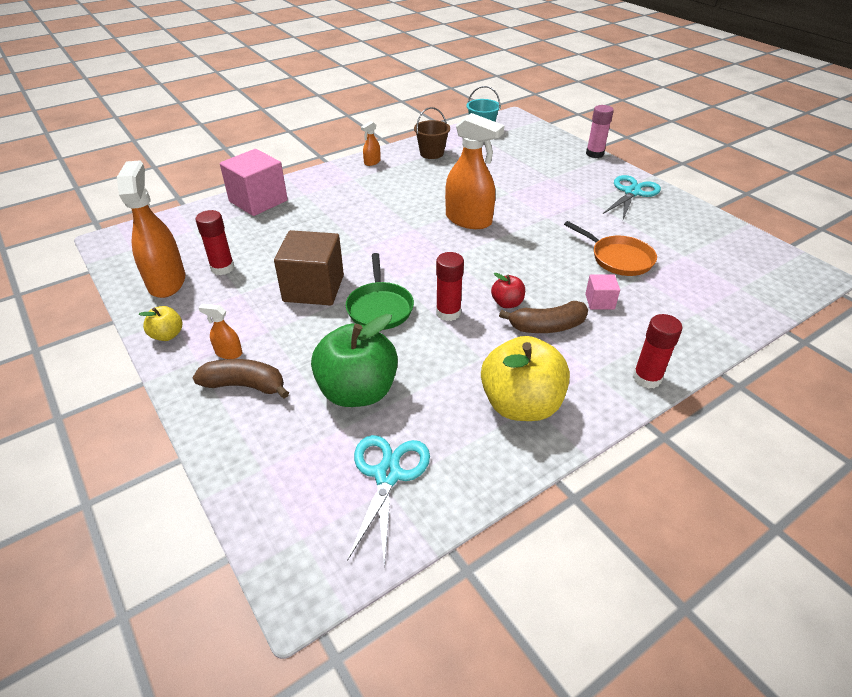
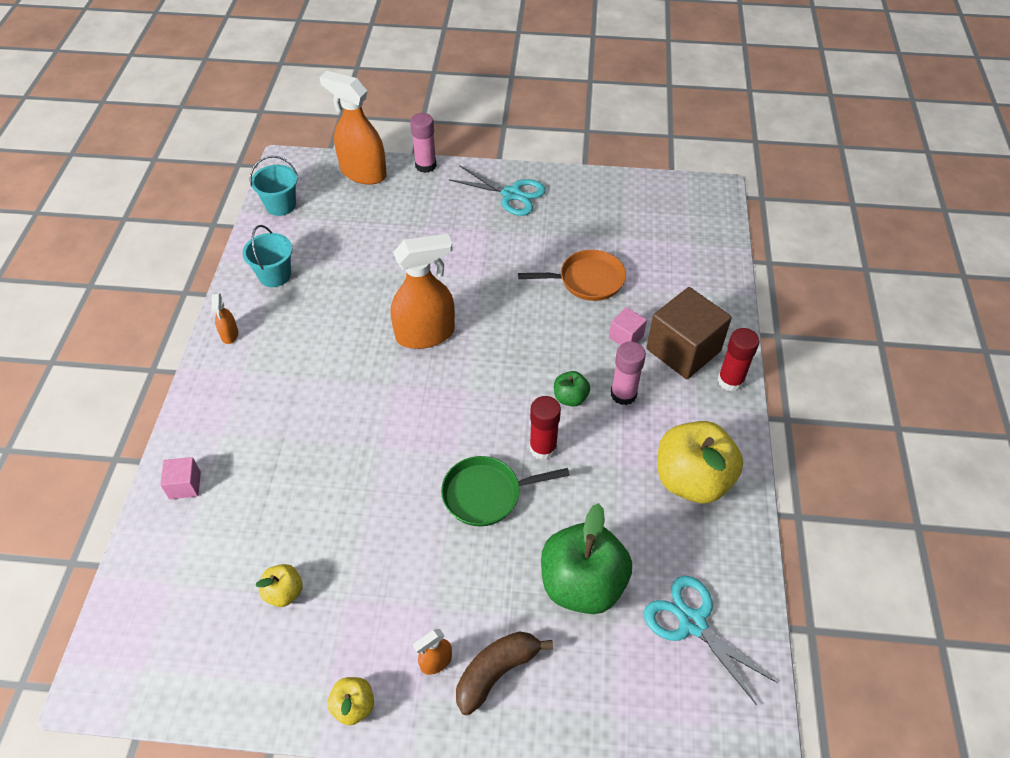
camera: 50 degrees left, 10 degrees up
orange spray bottle [117,160,185,298] -> orange spray bottle moved to [319,71,387,185]
red glue stick [196,210,234,275] -> yellow apple [255,564,303,607]
pink cube [220,149,288,216] -> pink cube [160,457,201,499], size x0.48
brown cube [274,230,344,306] -> brown cube moved to [646,287,732,379]
green pan [345,253,414,330] -> green pan turned 135 degrees clockwise [441,456,570,526]
brown bucket [414,107,450,159] -> turquoise bucket [242,225,292,287]
red apple [491,273,525,308] -> green apple [554,371,590,407]
brown banana [499,301,588,333] -> pink glue stick [611,341,646,405]
turquoise scissors [603,175,661,220] -> turquoise scissors turned 135 degrees clockwise [449,165,546,216]

